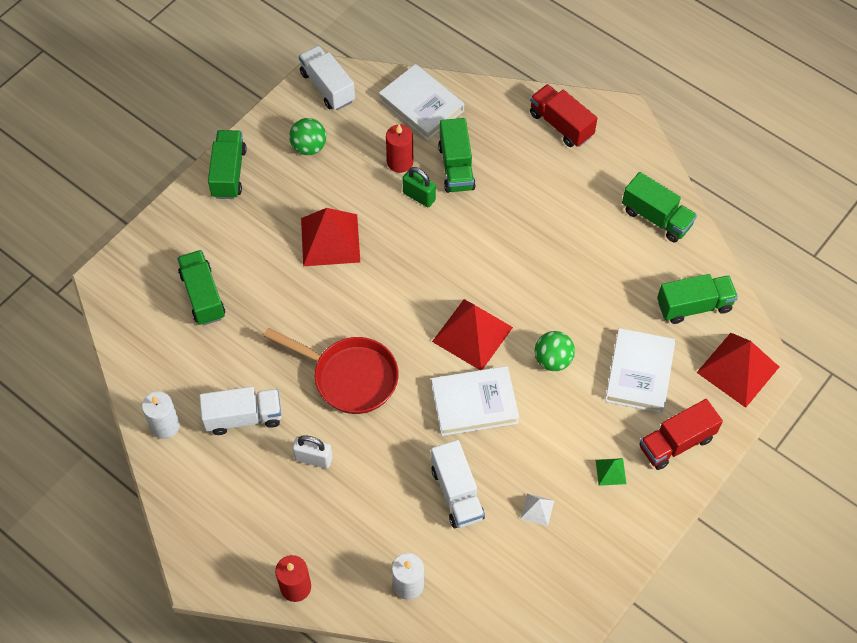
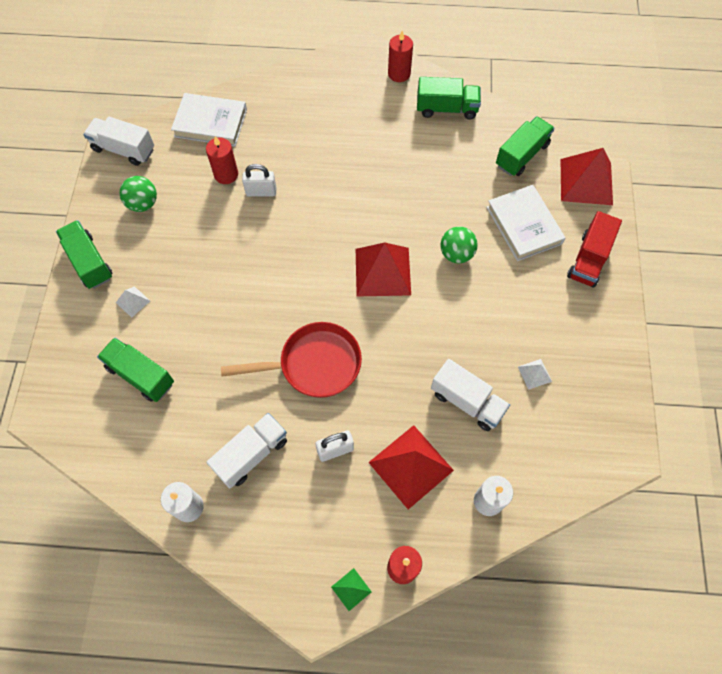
camera: 35 degrees left, 5 degrees up
red pyramid [301,208,360,266] -> red pyramid moved to [368,425,454,510]
green padlock [402,167,436,207] -> white padlock [242,164,277,197]
white book [431,366,519,436] -> none
green truck [438,118,476,193] -> none
red truck [530,84,597,147] -> none
green pyramid [596,458,626,486] -> green pyramid moved to [331,568,372,611]
none -> white pyramid [116,286,150,318]
none -> red candle [388,31,413,82]

